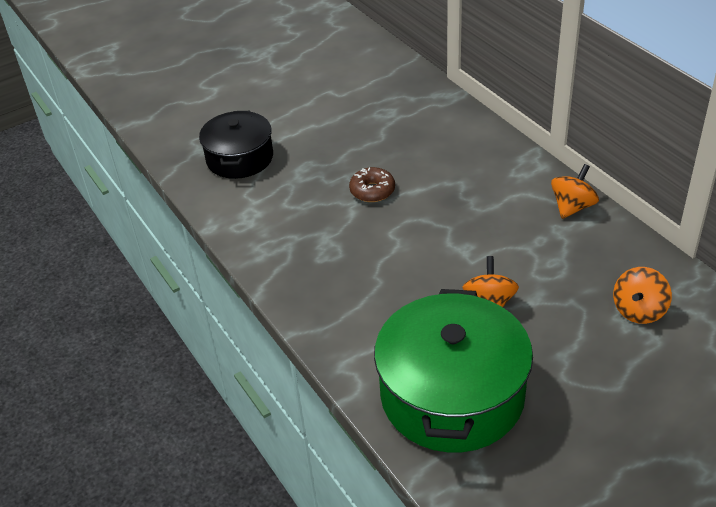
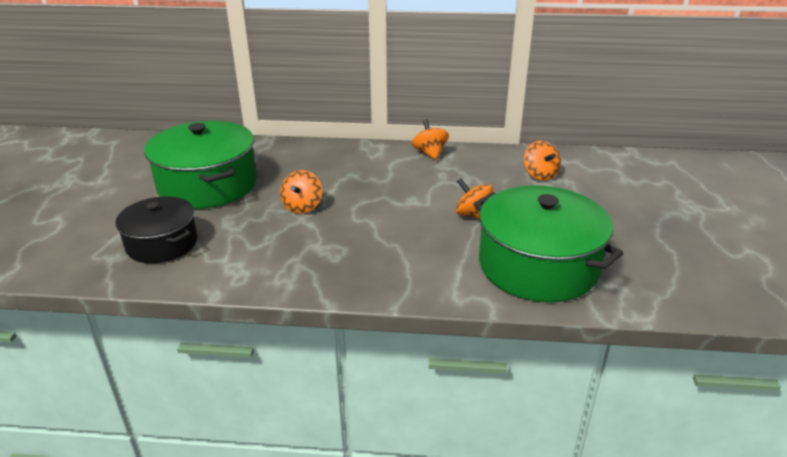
camera: 55 degrees left, 10 degrees down
brown donut [349,167,395,202] -> orange spinning top [280,170,322,214]
none -> green pot [144,121,257,209]

